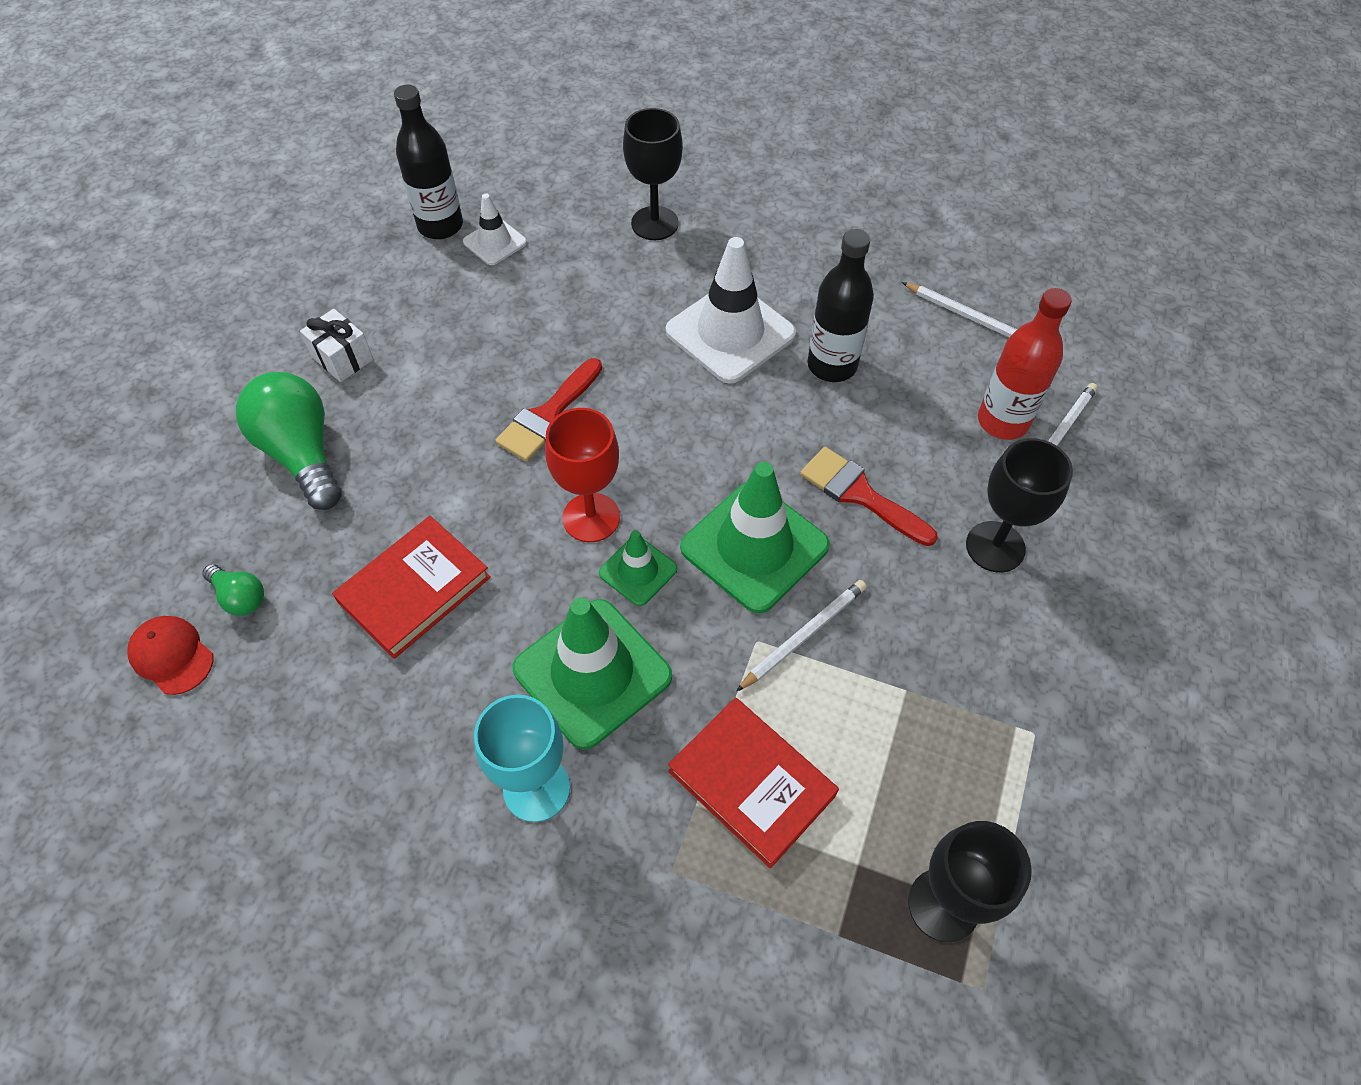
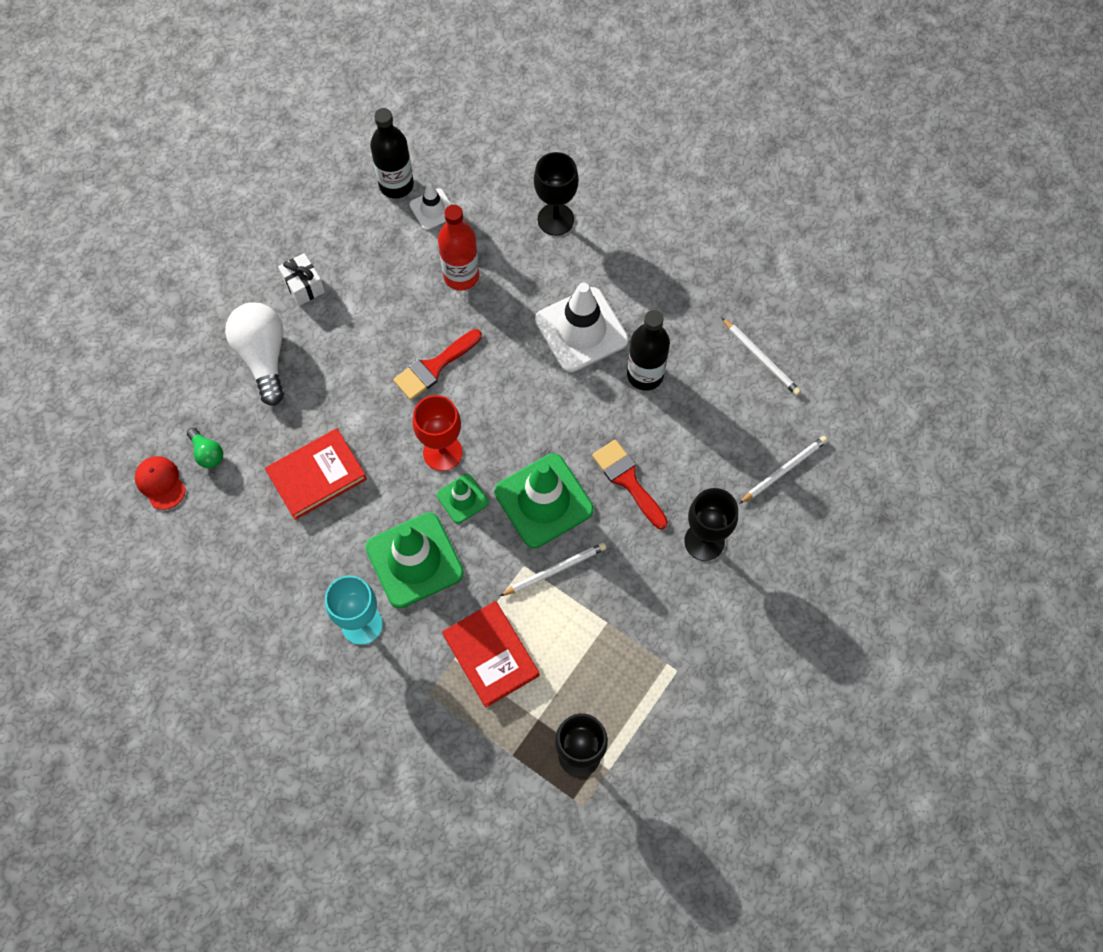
camera: 15 degrees right, 10 degrees up
green light bulb [236,372,342,510] -> white light bulb [225,302,284,406]
red bottle [978,288,1072,440] -> red bottle moved to [438,205,479,291]

